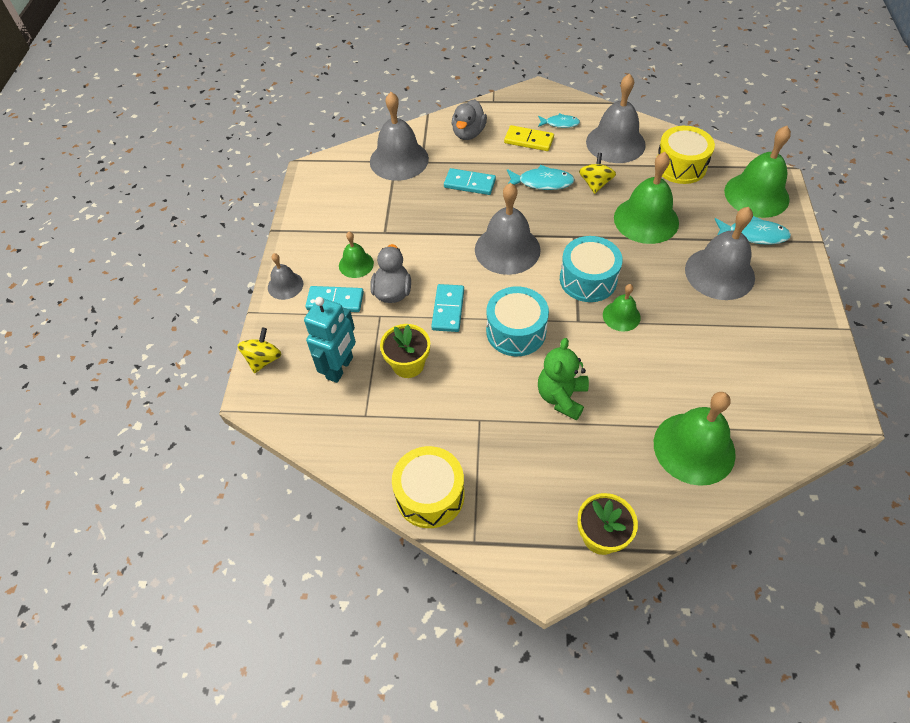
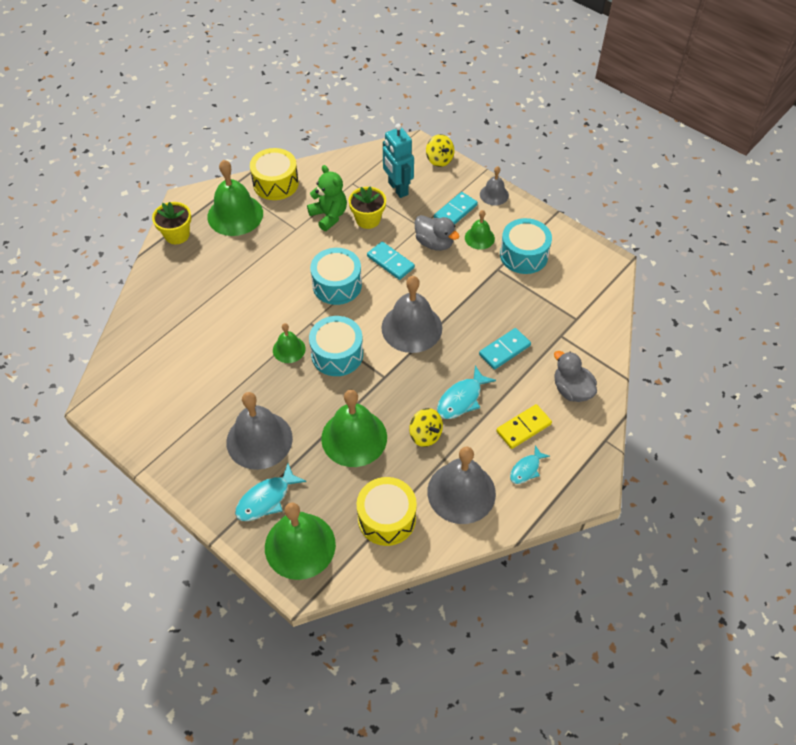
camera: 125 degrees right, 0 degrees up
grey bell [370,92,429,181] -> none
green teddy bear [538,338,589,421] -> green teddy bear moved to [307,165,347,231]
green bell [654,392,736,486] -> green bell moved to [207,160,263,236]
none -> turquoise drum [500,218,552,274]

